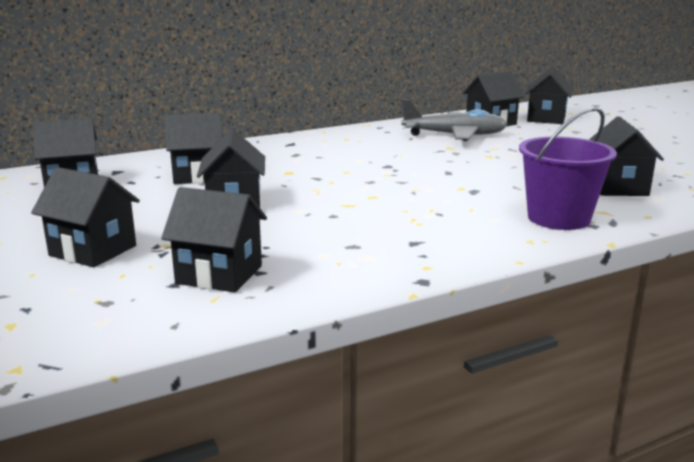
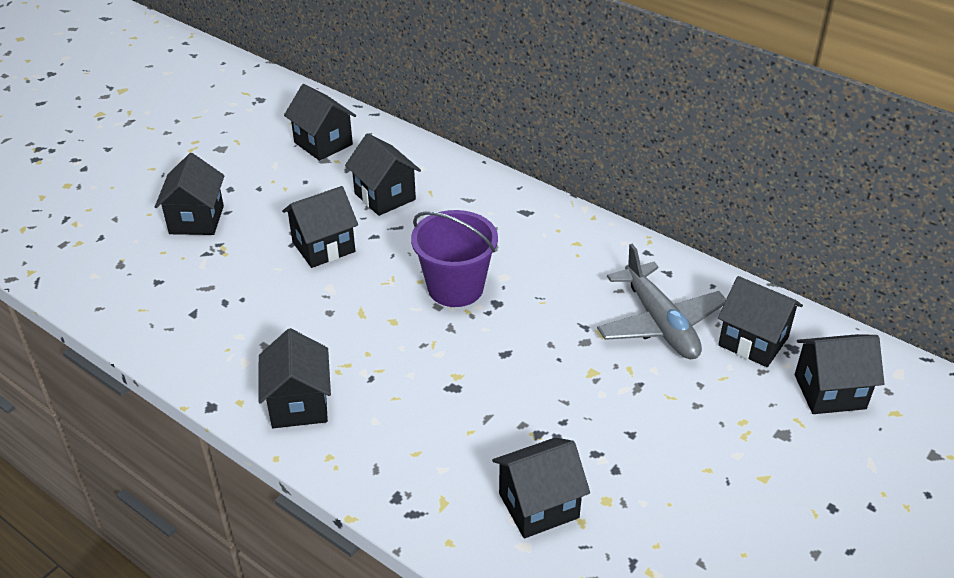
camera: 65 degrees right, 20 degrees up
black house [161,187,267,292] -> black house moved to [258,328,331,428]
purple bucket [519,107,617,230] -> purple bucket moved to [411,210,498,307]

